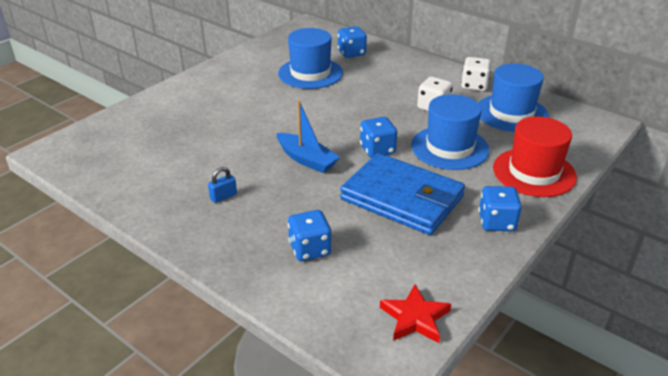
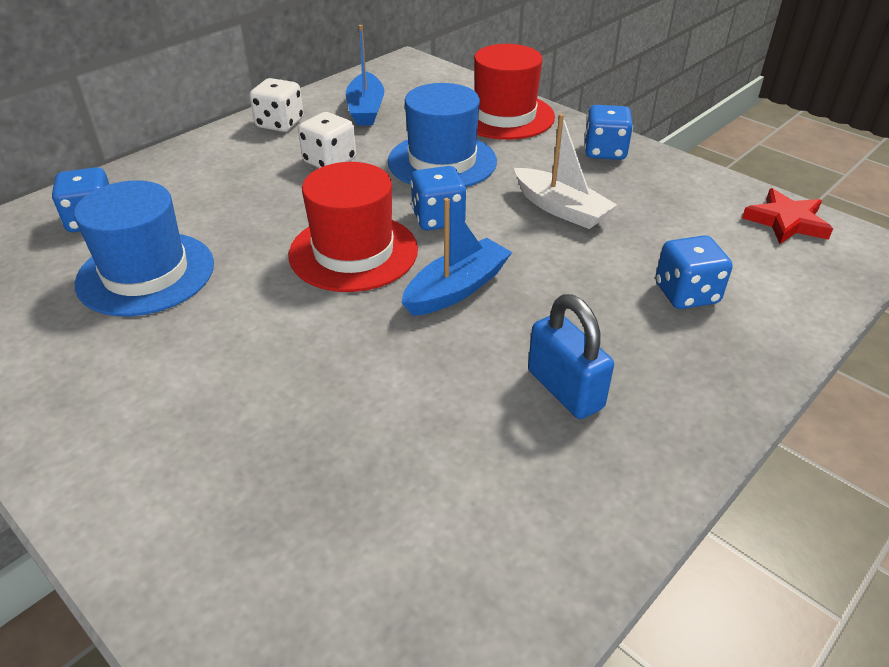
camera: 85 degrees left, 5 degrees up
blue padlock [208,167,237,203] -> blue padlock [528,294,614,419], size x1.77
blue wallet [340,153,465,235] -> white boat [514,114,617,229]
blue hat [478,64,549,132] -> blue boat [346,25,384,126]
none -> red hat [289,162,418,292]

